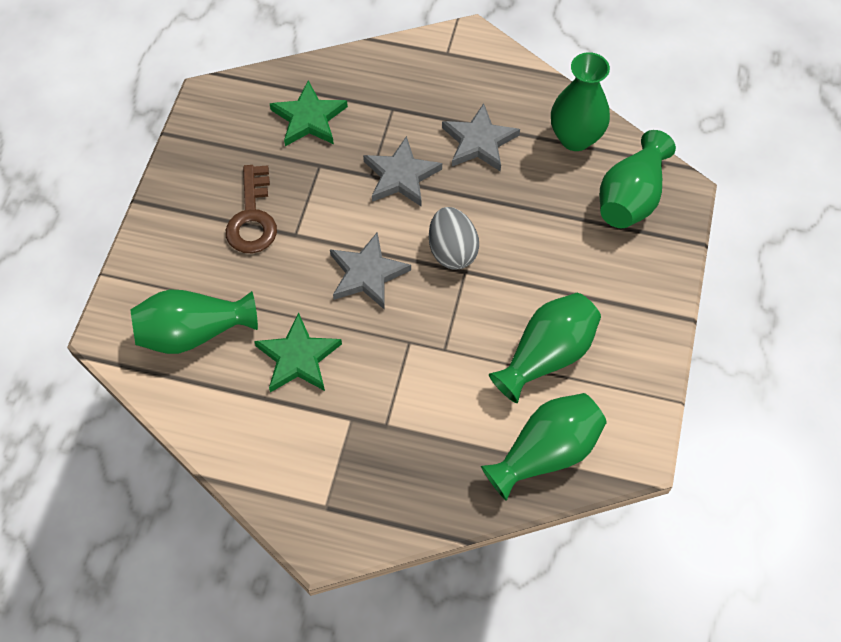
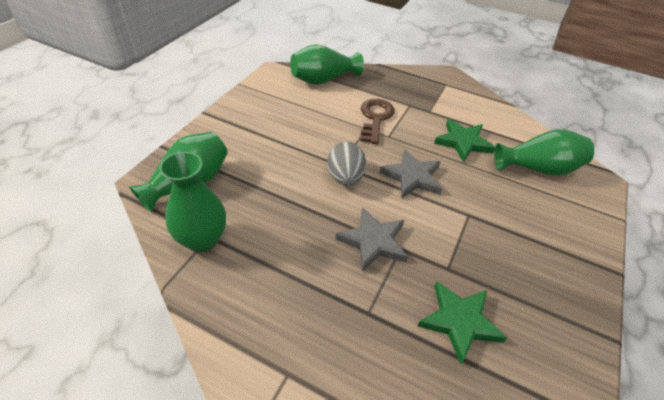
camera: 170 degrees left, 15 degrees down
brown key [226,165,277,253] -> brown key moved to [360,99,395,144]
grey star [442,103,520,172] -> none
green vase [489,293,601,403] -> none

